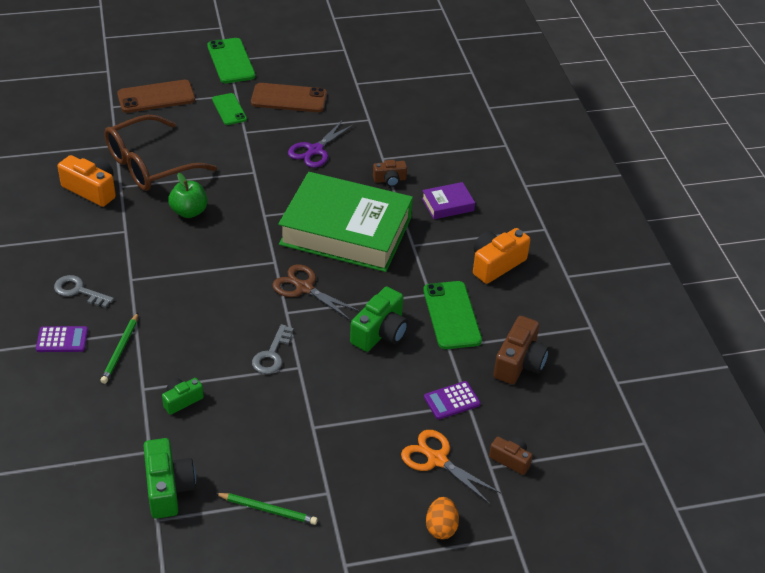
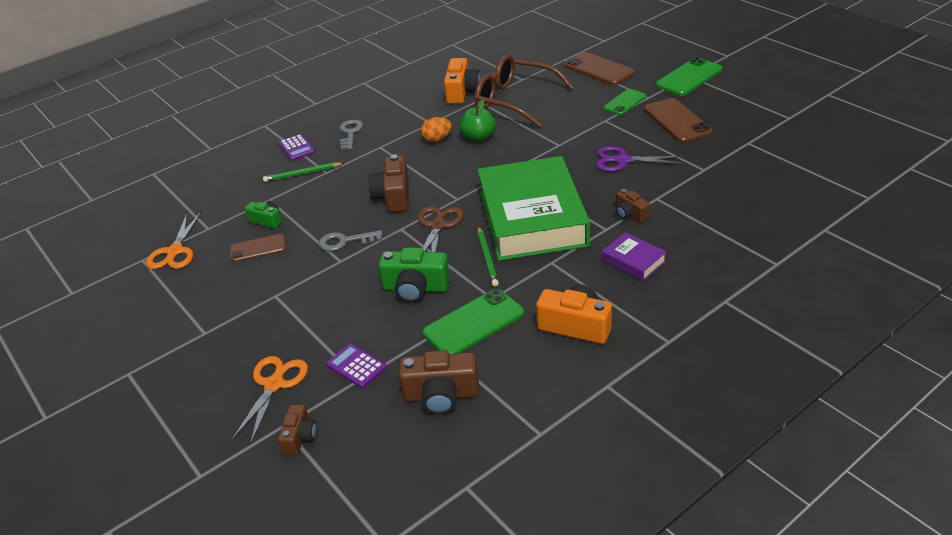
camera: 70 degrees right, 5 degrees down
green camera [144,438,196,519] -> orange scissors [146,212,202,269]
green pencil [215,493,318,525] -> green pencil moved to [478,226,499,287]
orange egg [426,497,459,539] -> orange egg moved to [421,117,452,142]
none -> brown phone [230,234,286,262]
none -> brown camera [368,154,409,213]

